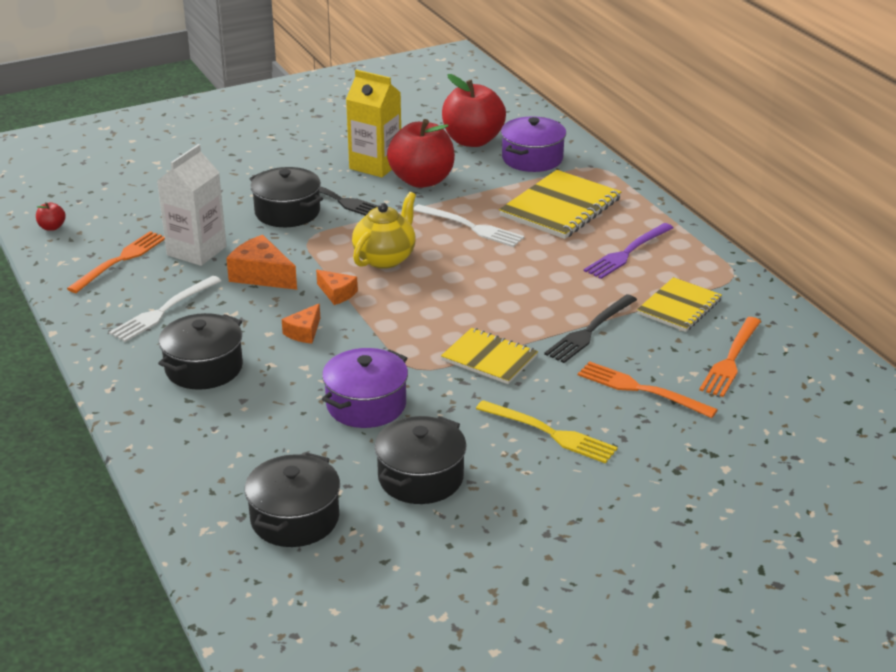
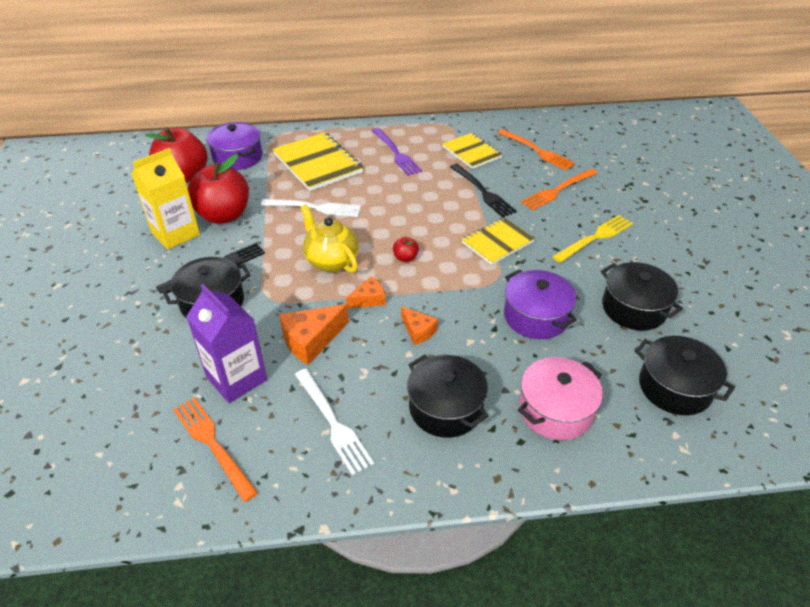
camera: 70 degrees left, 10 degrees up
red apple [36,202,66,231] -> red apple moved to [393,237,419,262]
white carton [157,144,227,266] -> purple carton [186,284,267,403]
white fork [413,204,524,247] -> white fork turned 45 degrees clockwise [261,199,361,217]
none -> pink pot [518,357,603,440]

